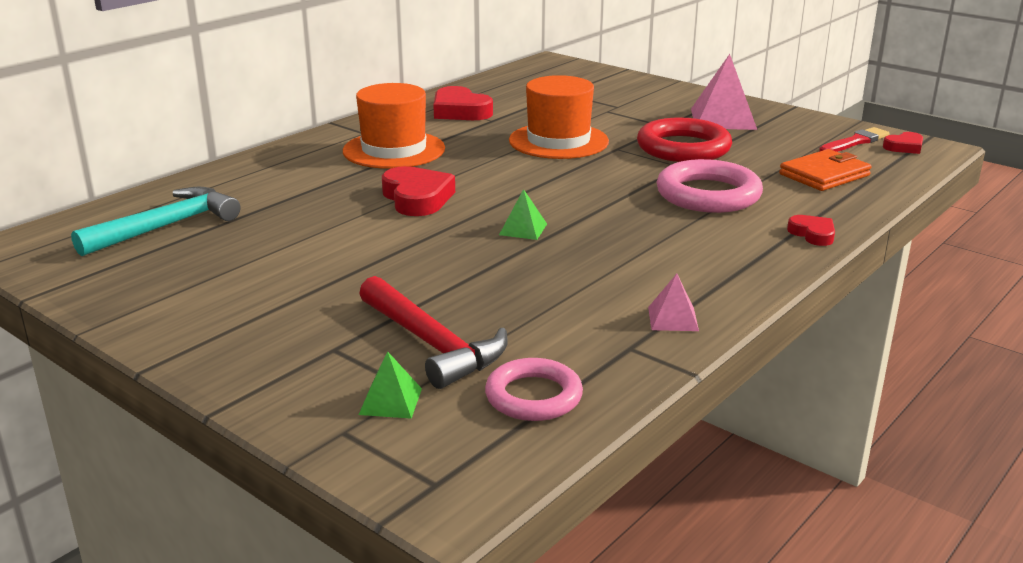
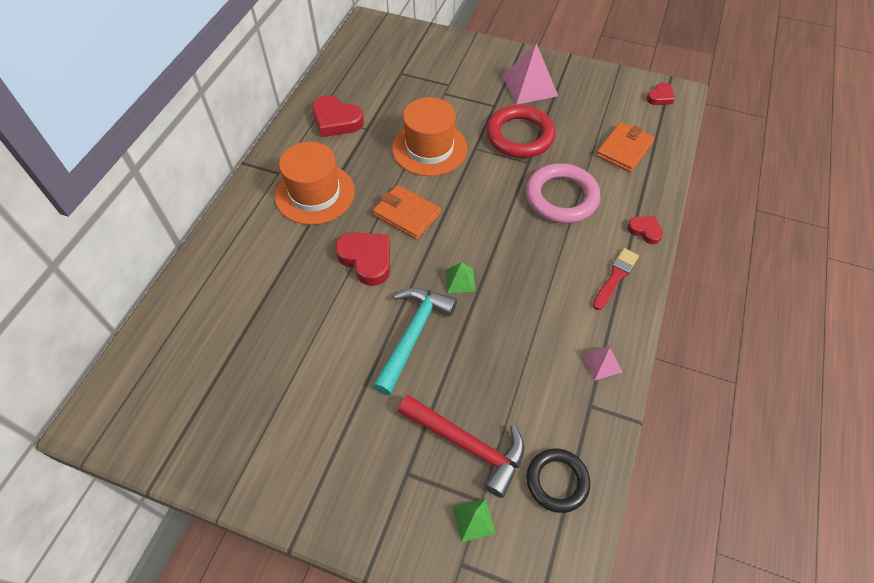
camera: 20 degrees left, 30 degrees up
turquoise hammer [71,187,240,256] -> turquoise hammer moved to [373,288,457,395]
pink ring [485,358,583,421] -> black ring [526,449,590,513]
red brush [819,127,890,152] -> red brush moved to [593,248,639,310]
none -> orange wallet [373,185,441,240]

